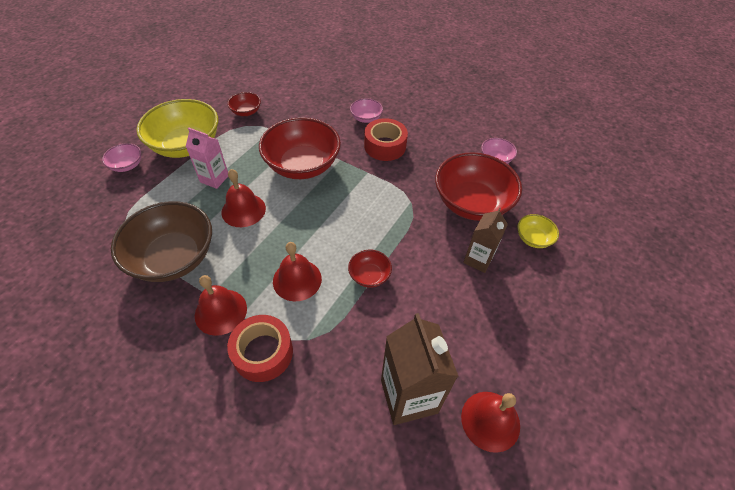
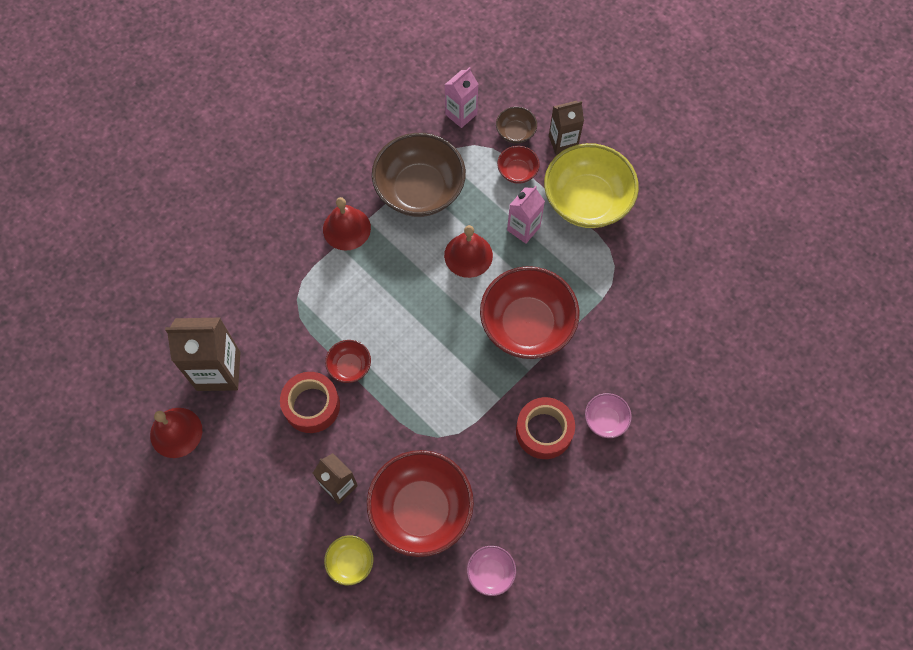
camera: 105 degrees right, 15 degrees up
pink bowl [102,143,141,172] -> brown carton [549,101,584,155]
red bowl [227,92,261,116] -> red bowl moved to [497,146,540,184]
red tape [227,315,293,382] -> red tape moved to [280,372,340,433]
red bell [273,242,322,302] -> none
none -> pink carton [444,67,478,128]
none -> brown bowl [496,107,537,144]

